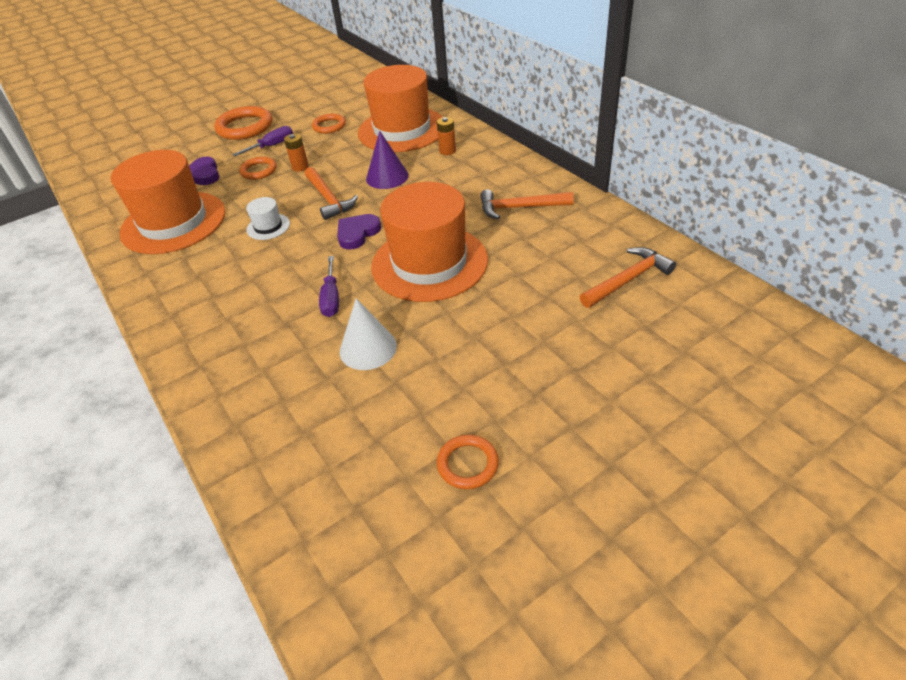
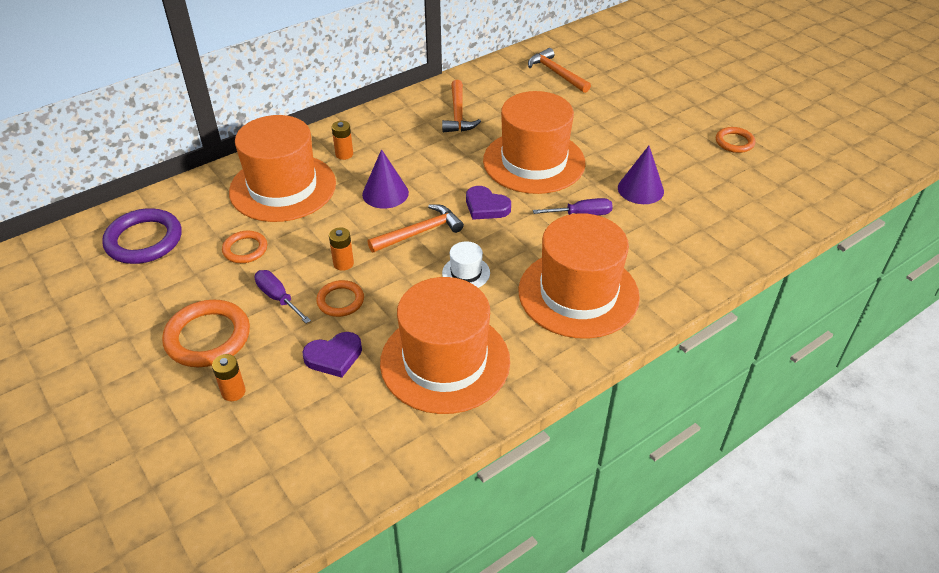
camera: 95 degrees left, 0 degrees up
white cone [340,298,397,370] -> purple cone [618,146,664,204]
none -> purple ring [102,208,181,264]
none -> orange battery [212,354,246,401]
none -> orange hat [519,213,640,339]

